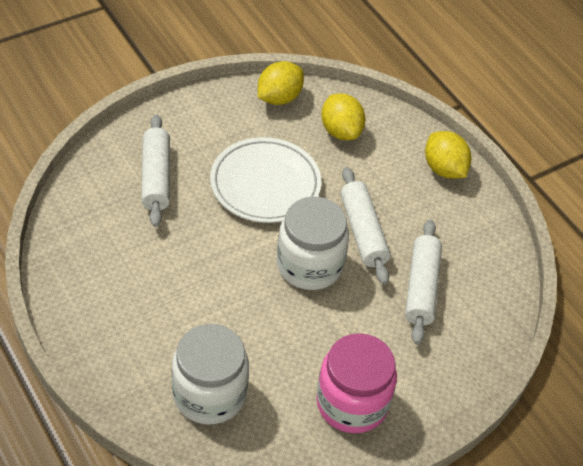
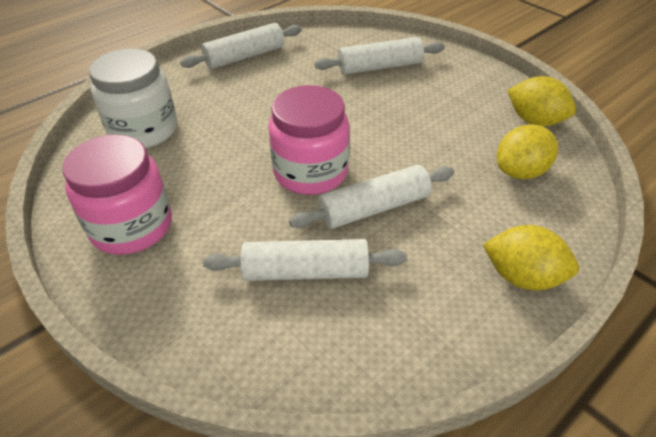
camera: 85 degrees right, 5 degrees down
white plate [210,137,321,223] -> none
white jar [277,197,349,290] -> pink jar [268,85,350,195]
yellow lemon [425,131,471,179] -> yellow lemon turned 60 degrees clockwise [482,225,579,290]
none -> white rolling pin [180,23,302,69]

